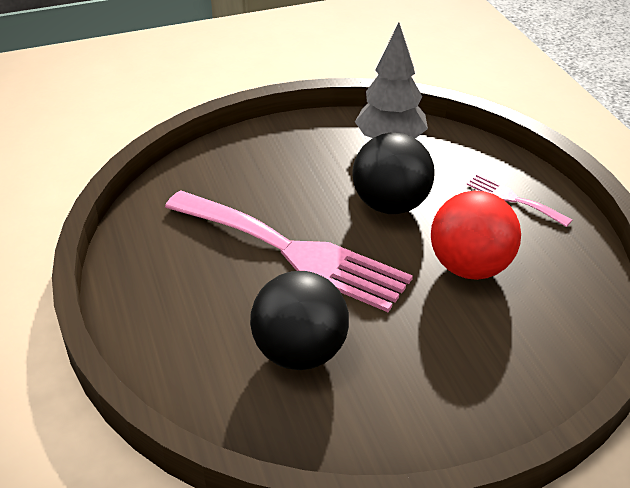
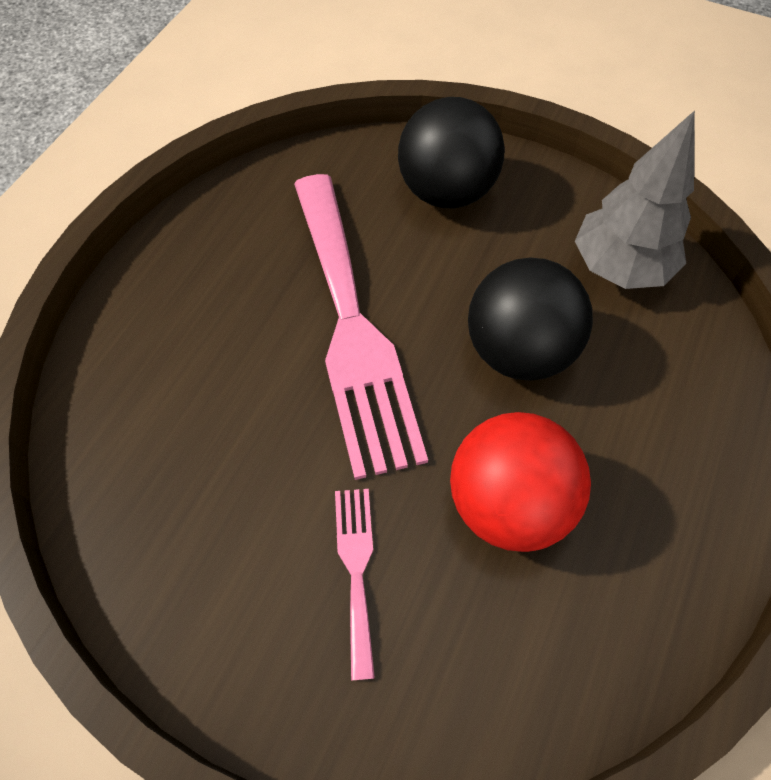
camera: 45 degrees right, 20 degrees up
black ball [250,271,349,370] -> black ball moved to [398,97,505,208]
pink fork [467,174,572,227] -> pink fork moved to [335,489,375,681]

